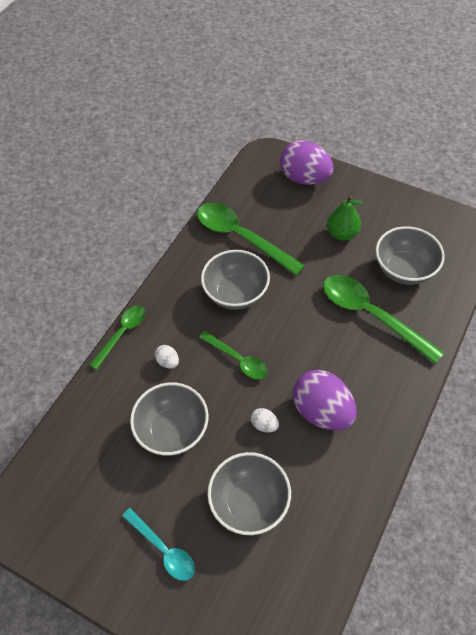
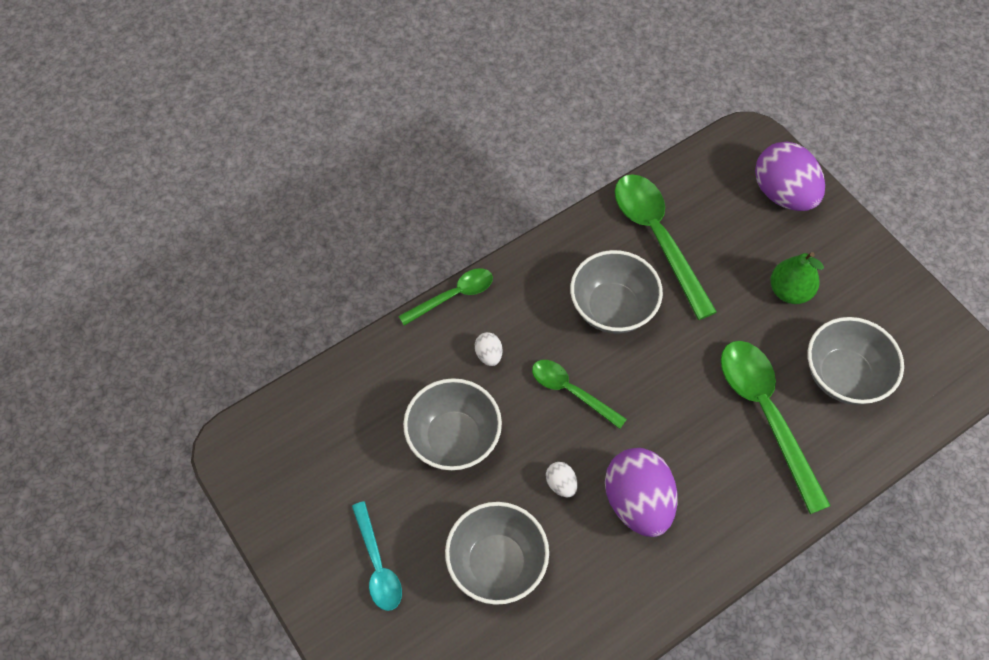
camera: 25 degrees right, 5 degrees up
green spoon [199,331,268,379] -> green spoon turned 150 degrees clockwise [532,360,627,429]

